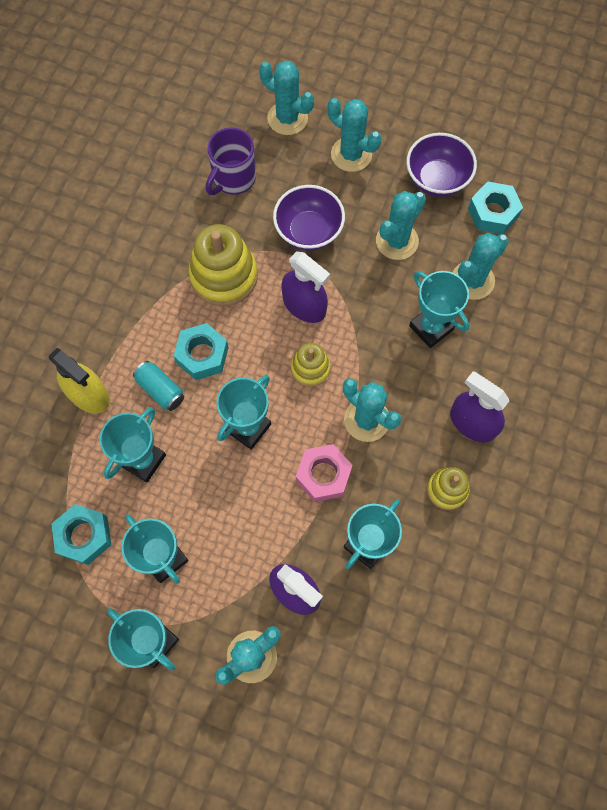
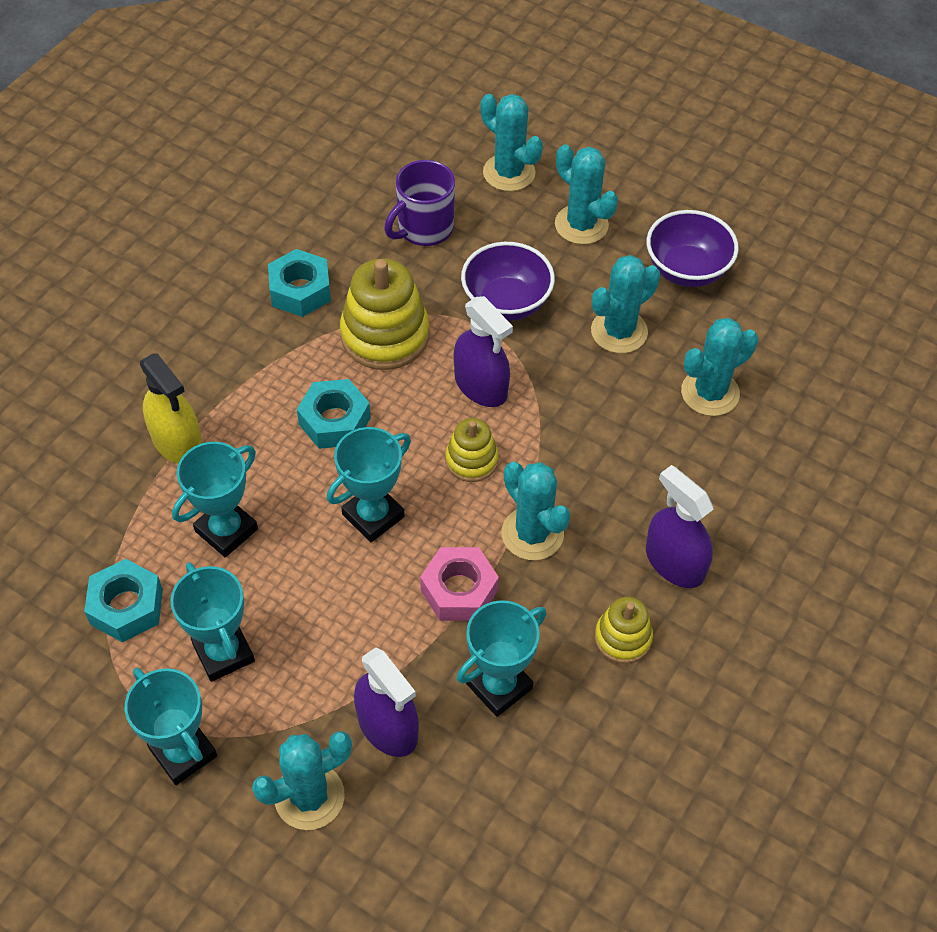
camera: 10 degrees right, 15 degrees down
turquoise can [133,361,184,411] -> none
turquoise trophy [409,271,469,348] -> none
turquoise nut [468,181,523,234] -> turquoise nut moved to [268,249,331,317]

